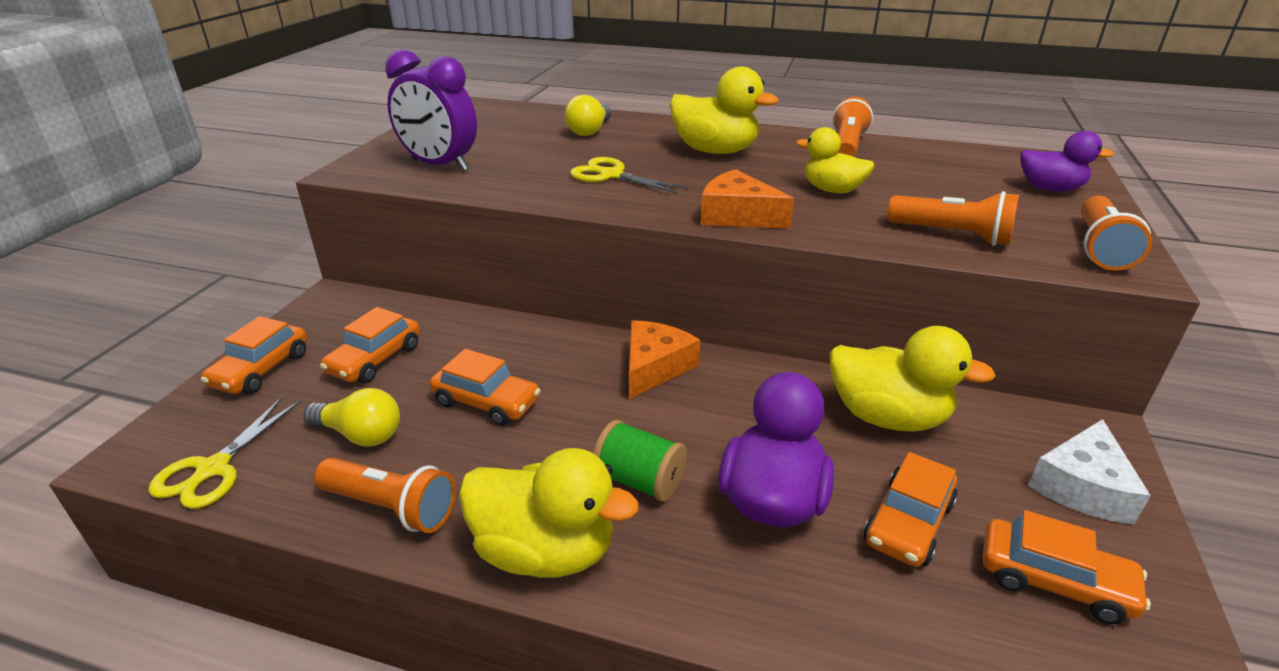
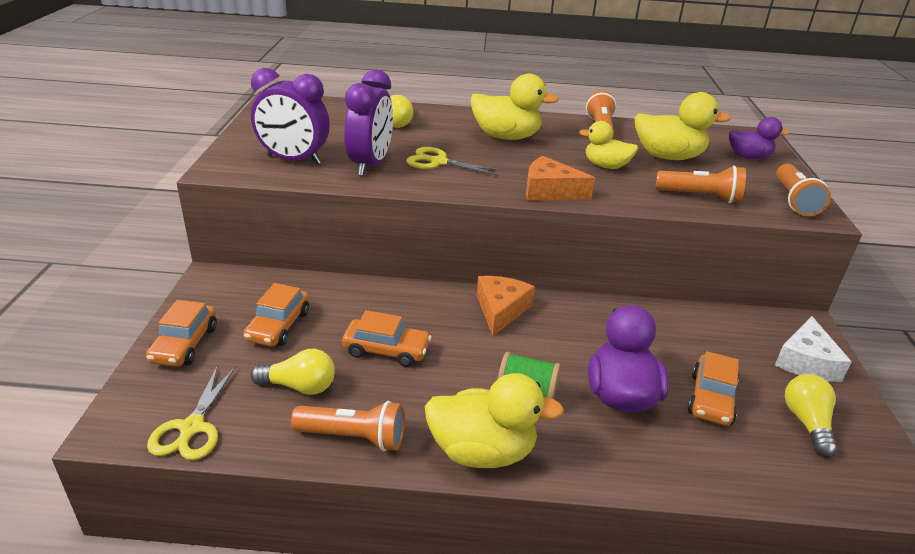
camera: 15 degrees left, 0 degrees up
yellow duck [830,326,996,432] -> yellow duck moved to [635,92,731,160]
orange car [983,510,1151,624] -> yellow light bulb [785,374,837,457]
none -> purple clock [344,69,393,176]

